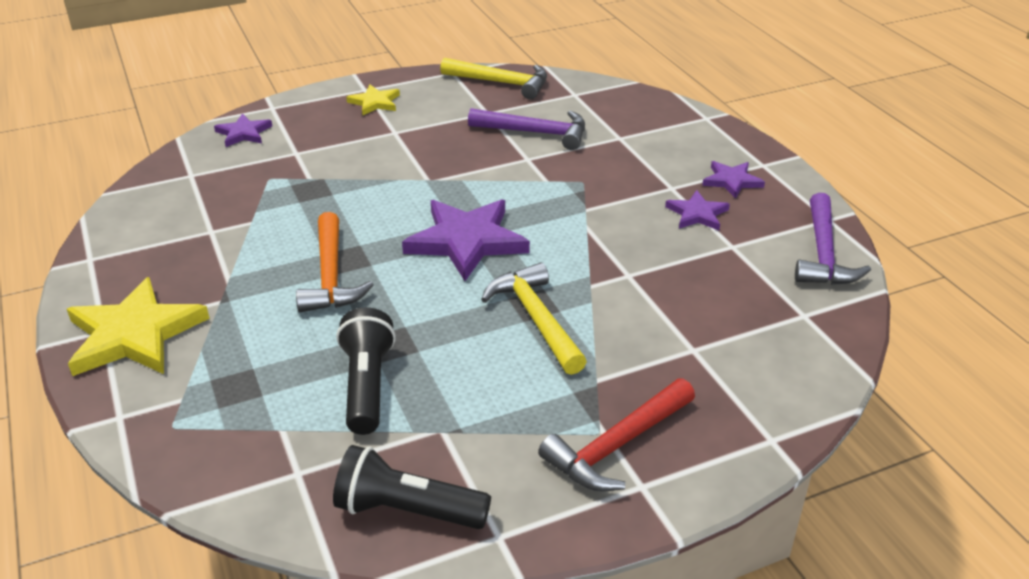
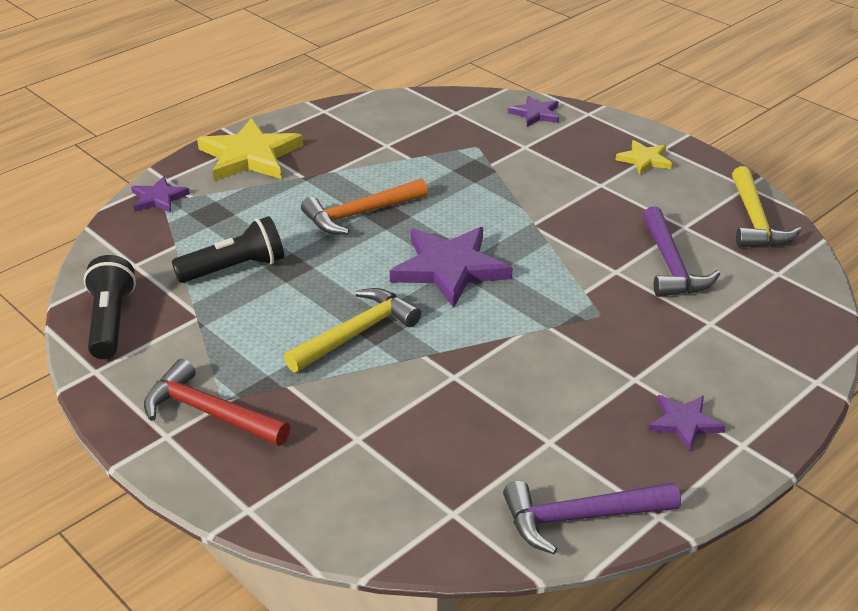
camera: 70 degrees right, 0 degrees up
purple star [665,190,730,230] -> purple star moved to [131,176,190,213]

